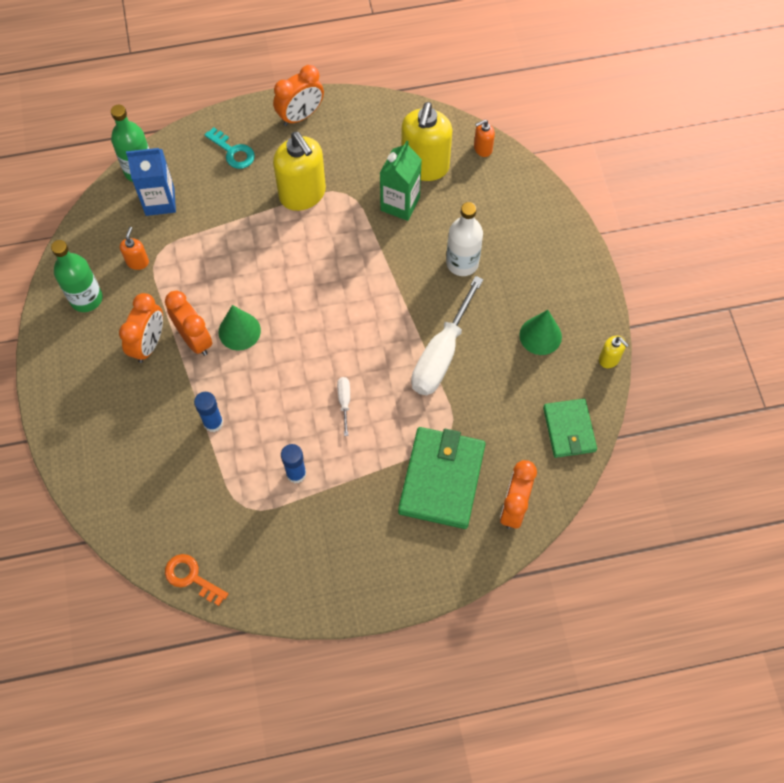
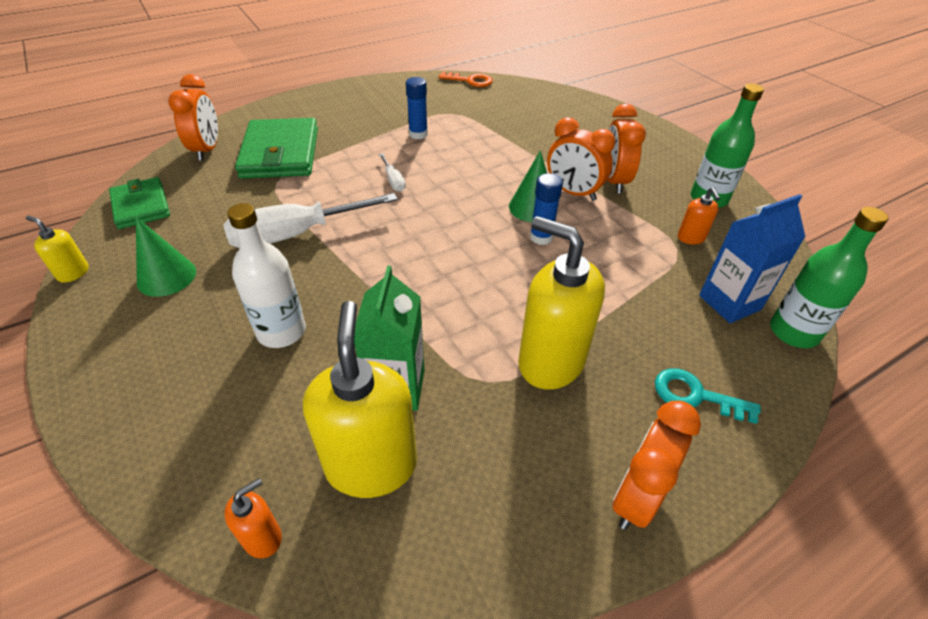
camera: 160 degrees right, 20 degrees down
blue glue stick [194,392,223,432] -> blue glue stick moved to [530,173,563,245]
white screwdriver [411,276,483,395] -> white screwdriver turned 120 degrees counterclockwise [223,193,398,248]

